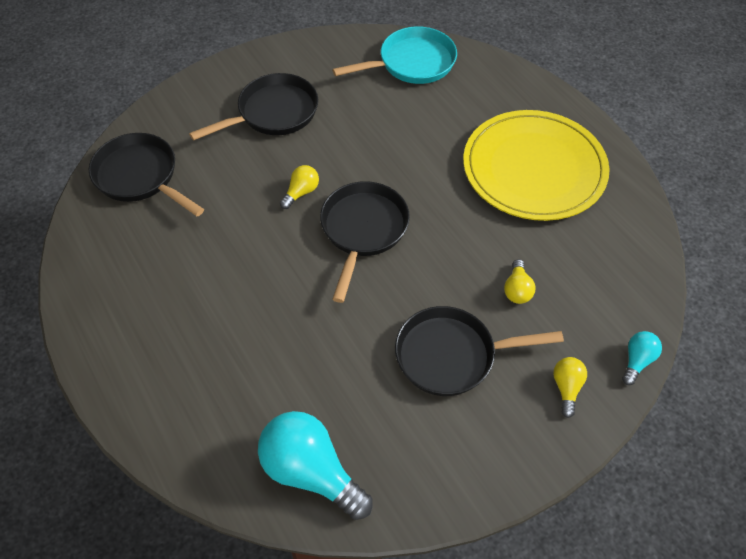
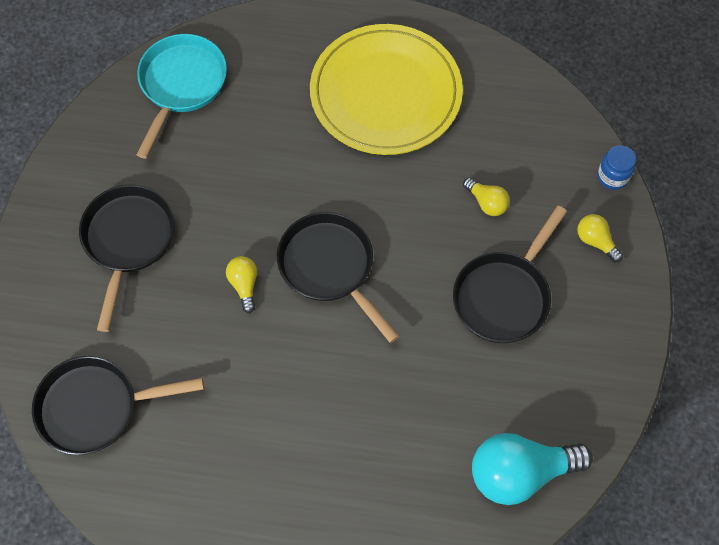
camera: 50 degrees left, 10 degrees up
turquoise light bulb [622,331,662,385] -> blue jar [598,145,636,190]

